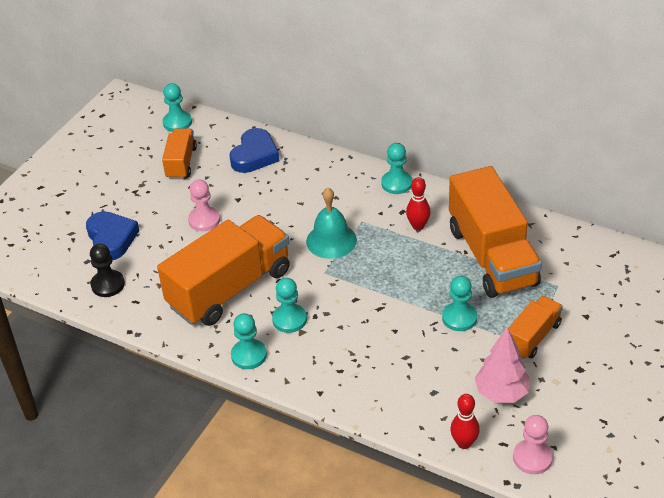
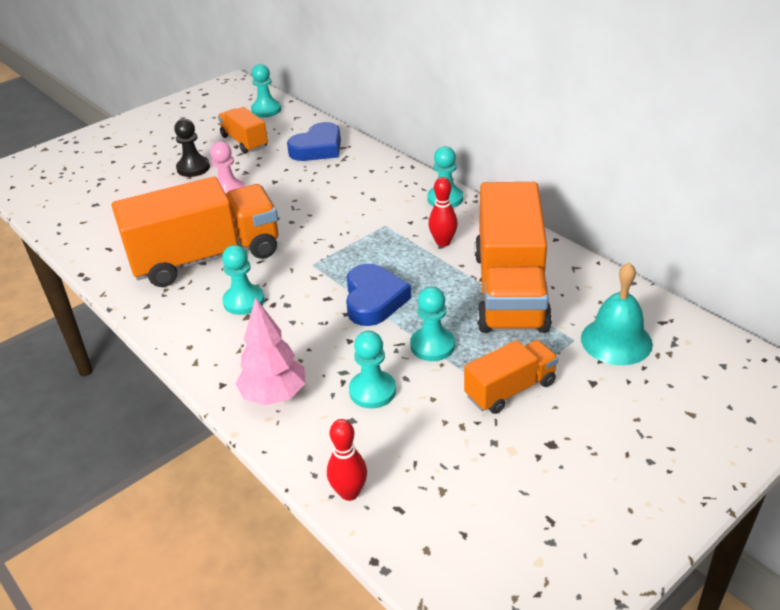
camera: 20 degrees right, 5 degrees down
blue heart [86,211,140,260] -> blue heart moved to [346,264,411,326]
black pawn [90,244,125,297] -> black pawn moved to [174,119,210,177]
orange truck [162,129,197,179] -> orange truck turned 60 degrees counterclockwise [218,107,268,154]
turquoise pawn [231,313,267,369] -> turquoise pawn moved to [349,331,396,408]
turquoise bell [306,188,357,259] -> turquoise bell moved to [581,262,653,365]
pink tree [475,327,530,403] -> pink tree moved to [236,297,305,405]
pink pawn [513,415,553,474] -> none

